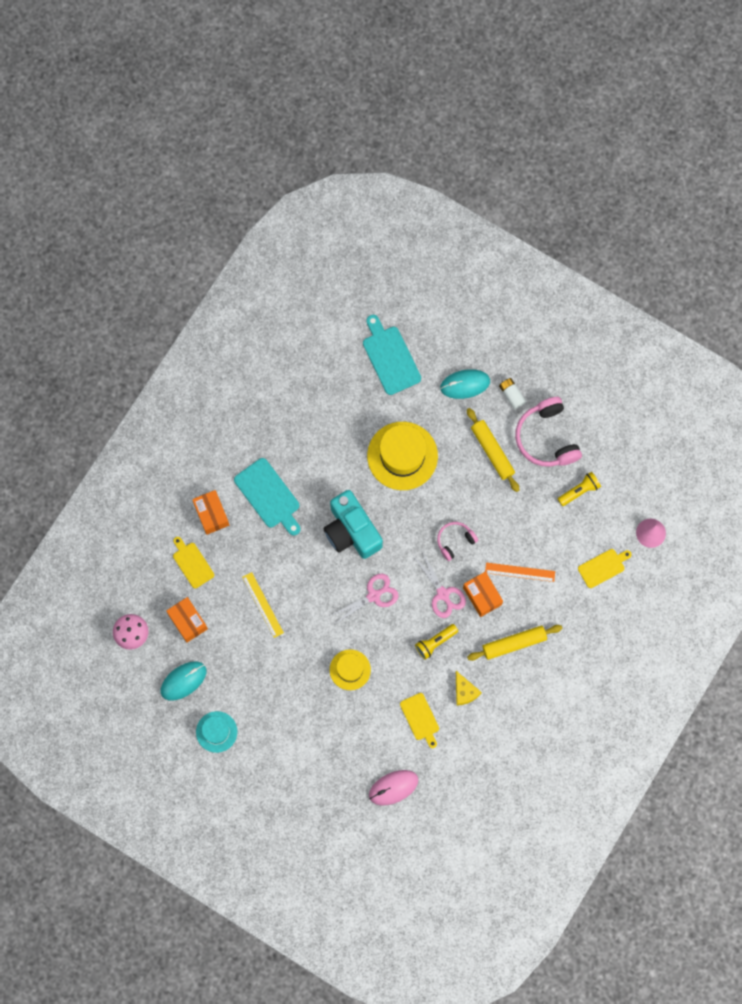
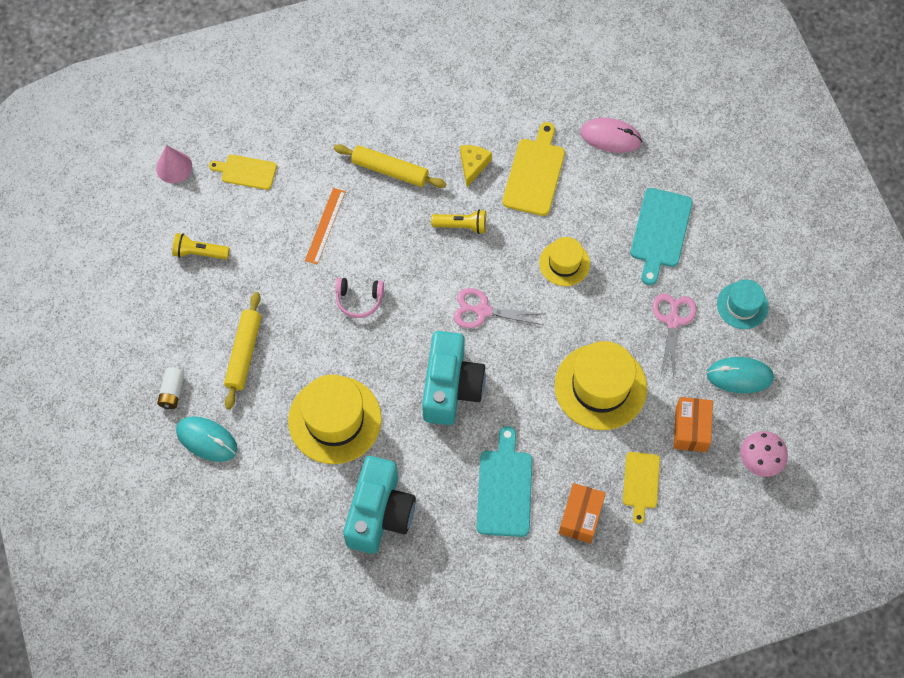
camera: 140 degrees left, 10 degrees down
yellow ruler [242,572,284,638] -> yellow hat [555,341,647,430]
turquoise cutting board [363,315,421,395] -> turquoise cutting board moved to [630,188,693,285]
yellow cutting board [400,693,439,748] -> yellow cutting board [502,122,565,216], size x1.55
pink scissors [414,551,466,618] -> pink scissors moved to [653,293,697,377]
orange box [463,572,503,617] -> none
orange ruler [485,562,555,582] -> orange ruler turned 60 degrees clockwise [305,188,346,265]
pink headphones [515,397,582,467] -> none
none -> turquoise camera [343,456,416,554]

